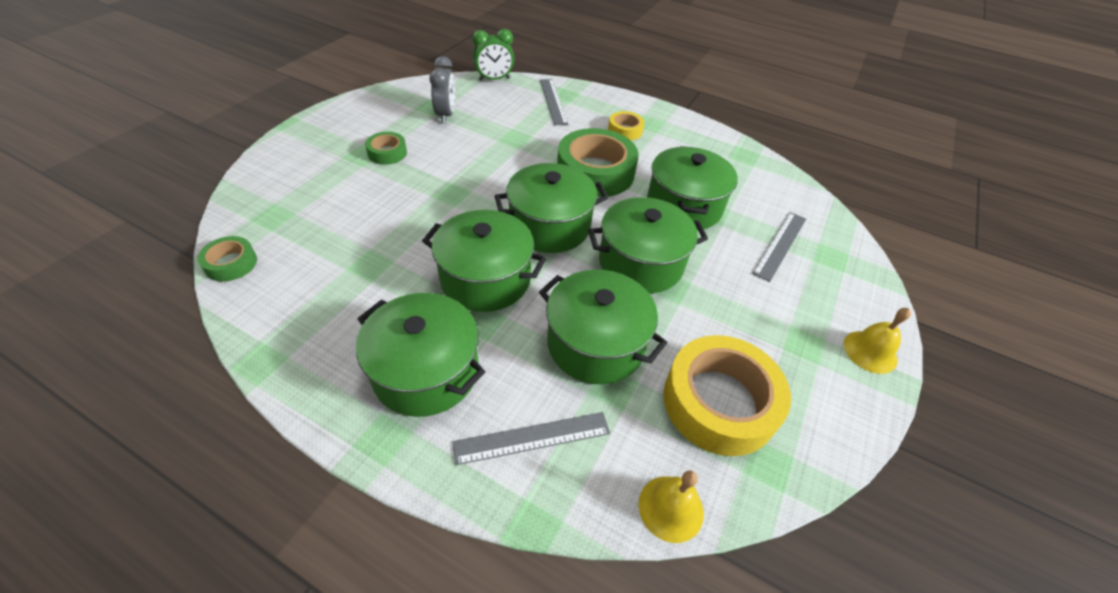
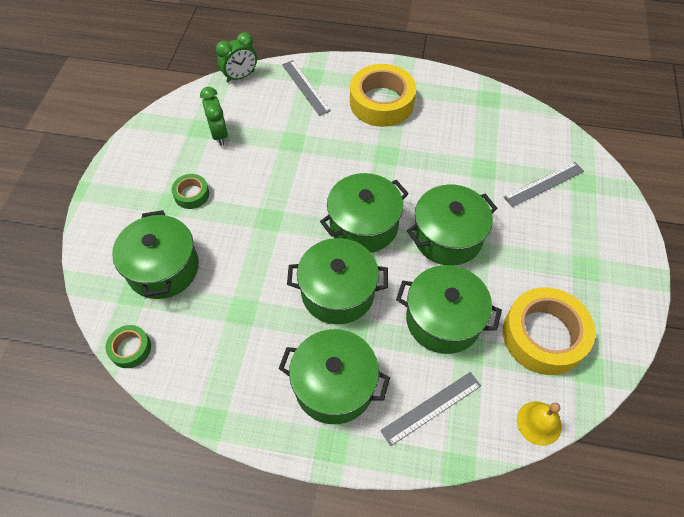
camera: 15 degrees left, 10 degrees up
grey clock [429,56,455,123] -> green clock [200,87,228,145]
green tape [557,128,639,197] -> none
yellow tape [608,111,644,140] -> yellow tape [350,64,416,127], size x2.04
green pot [647,146,738,230] -> green pot moved to [112,210,199,299]
grey ruler [752,212,806,282] -> grey ruler turned 45 degrees clockwise [504,162,584,207]
yellow bell [844,308,911,374] -> none

